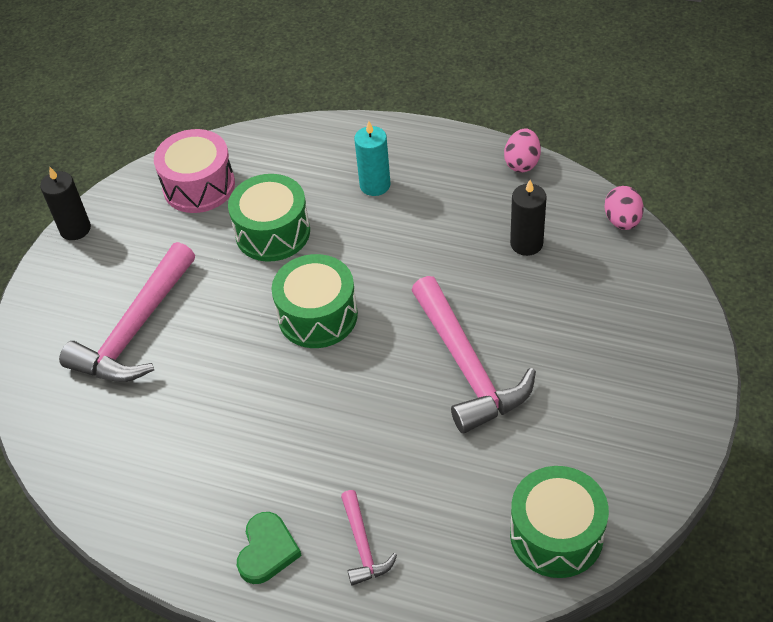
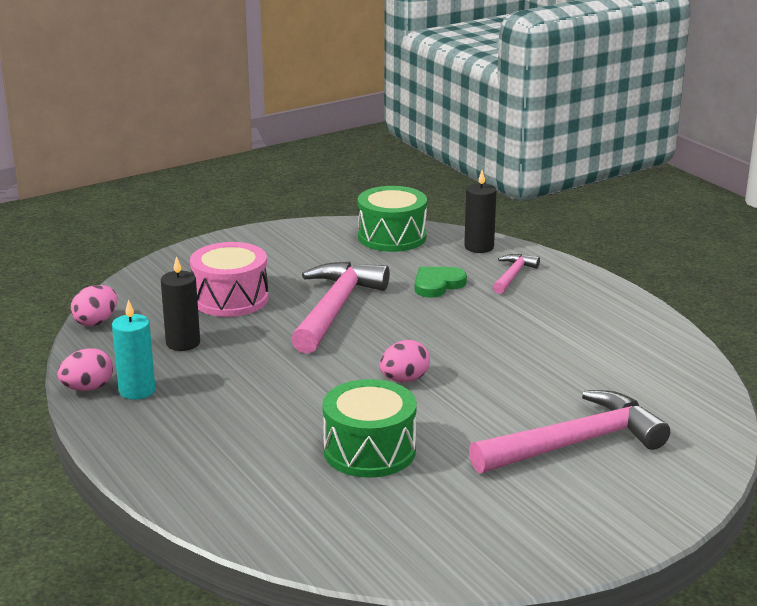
camera: 145 degrees left, 25 degrees down
black candle [40,167,91,240] -> black candle moved to [464,170,497,253]
pink drum [154,129,235,213] -> pink drum moved to [190,242,269,317]
green heart [237,512,302,584] -> green heart moved to [415,267,467,298]
green drum [272,254,358,348] -> pink egg [379,340,430,382]
turquoise candle [354,121,391,196] -> turquoise candle moved to [112,299,155,400]

